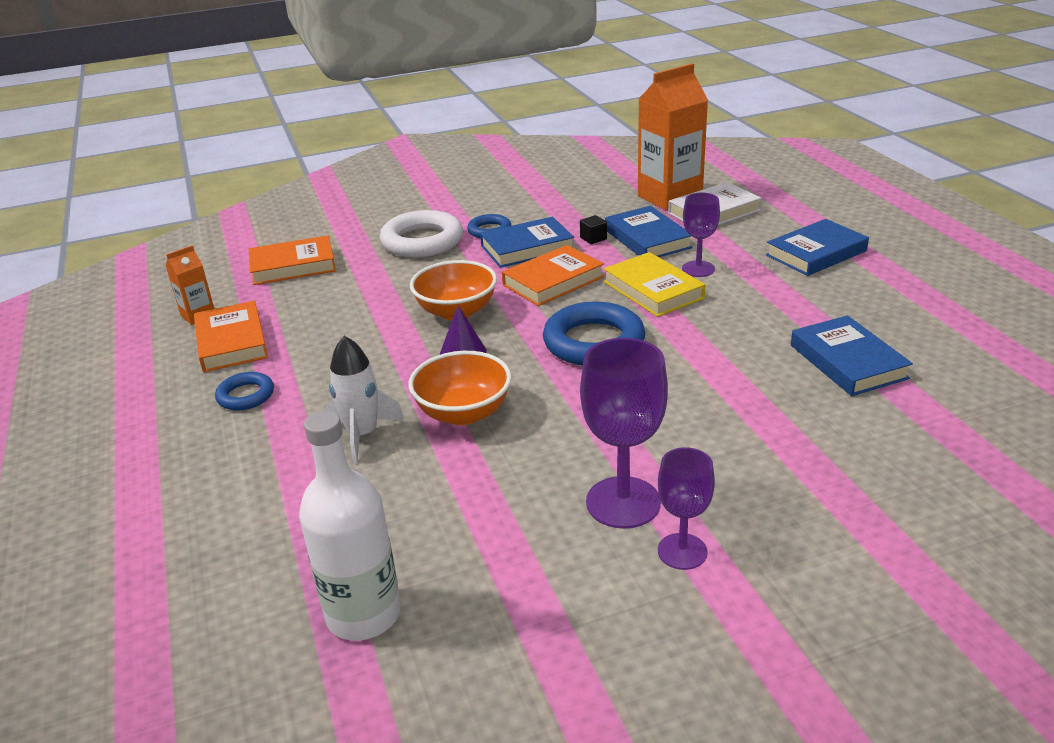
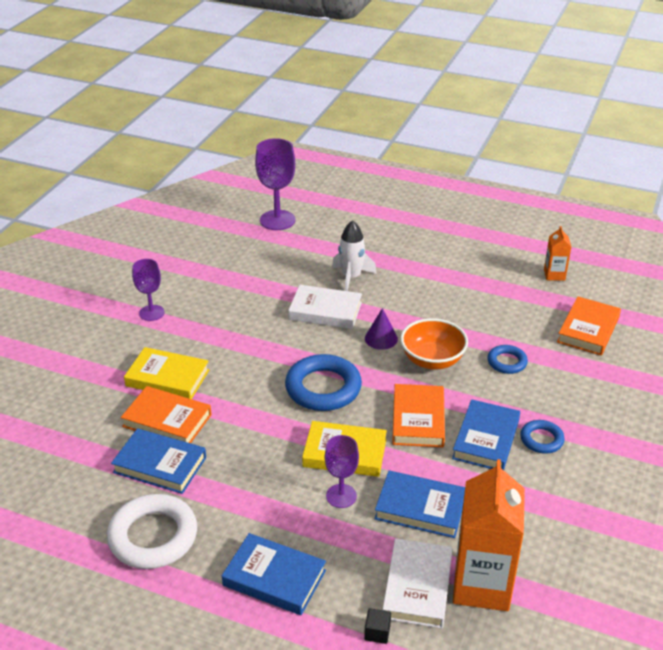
camera: 130 degrees right, 5 degrees up
orange book [194,301,268,372] -> orange book moved to [121,386,212,443]
blue ring [215,372,274,410] -> blue ring moved to [487,345,528,374]
white bottle [299,410,401,641] -> none
white ring [380,210,463,258] -> white ring moved to [107,494,197,569]
orange bowl [408,351,512,425] -> white book [288,285,362,329]
black cube [580,215,607,244] -> black cube moved to [364,608,391,644]
purple goblet [580,338,668,529] -> purple goblet moved to [255,138,295,230]
blue book [766,219,869,276] -> blue book turned 75 degrees counterclockwise [222,533,326,615]
none -> yellow book [124,347,209,399]

